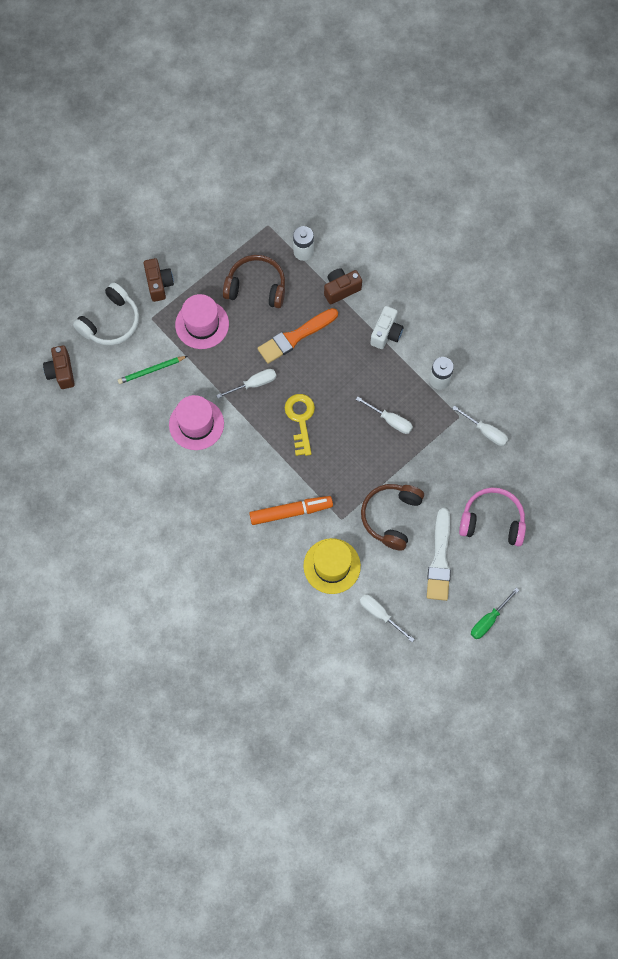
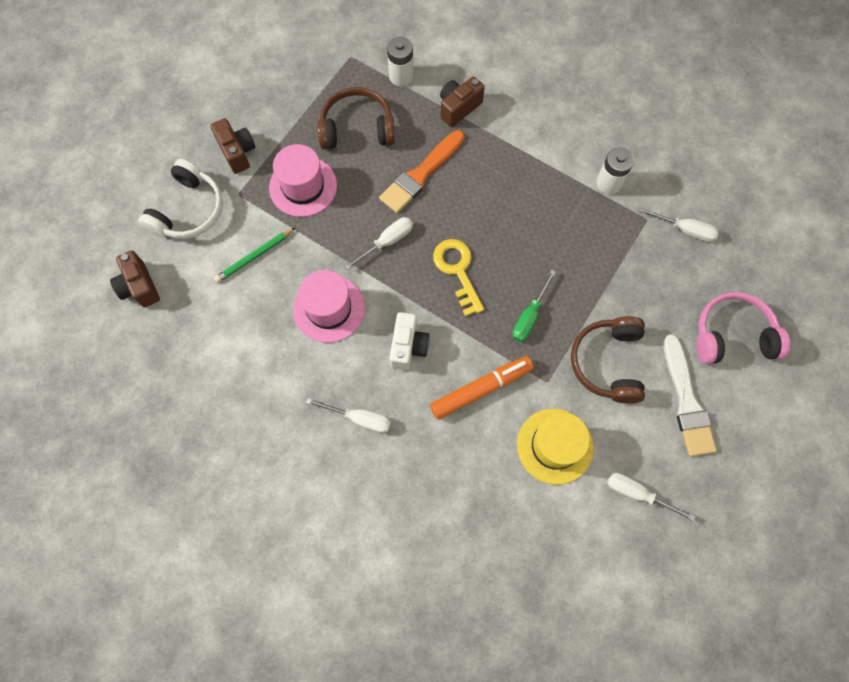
camera: 15 degrees left, 0 degrees up
white screwdriver [356,396,413,434] -> white screwdriver moved to [306,398,391,433]
white camera [370,306,404,349] -> white camera moved to [389,312,430,370]
green screwdriver [471,588,519,639] -> green screwdriver moved to [512,270,556,342]

